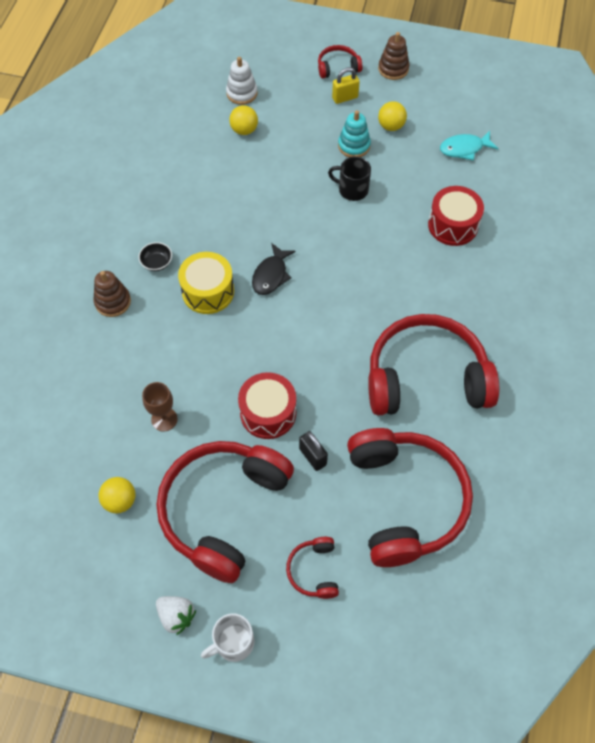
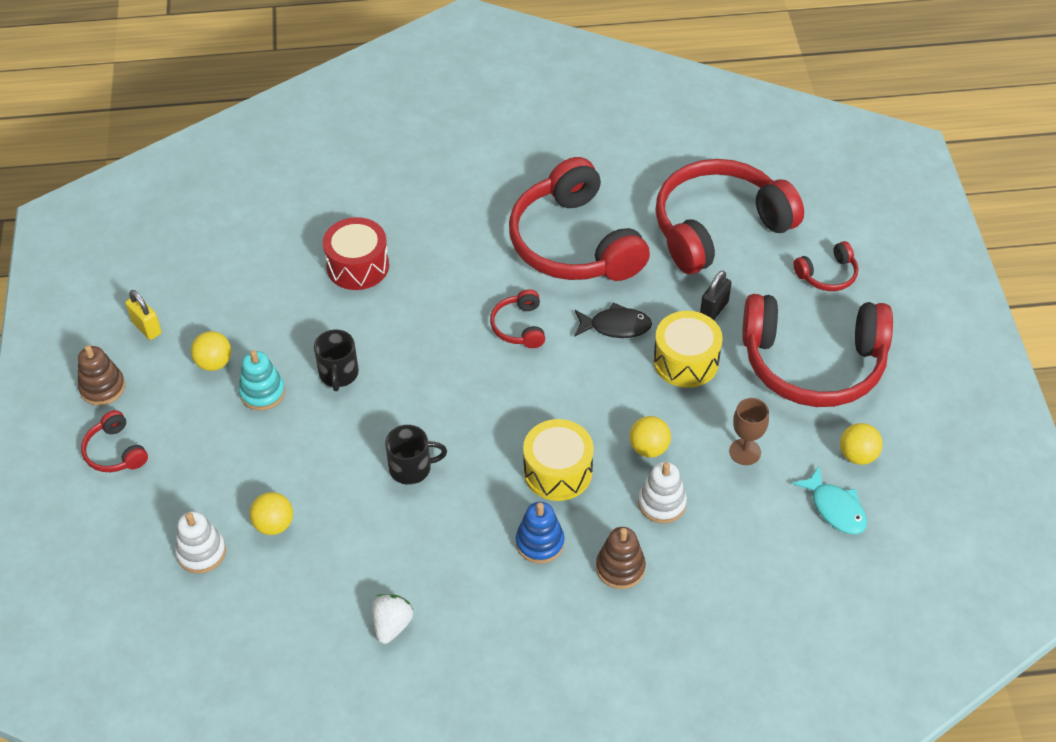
camera: 110 degrees left, 10 degrees down
black bowl [138,242,172,271] -> blue stacking toy [516,502,565,564]
white strawberry [156,596,196,635] -> white strawberry moved to [372,594,414,644]
white mug [201,613,254,662] -> none
red drum [238,372,296,439] -> yellow drum [653,311,723,388]
black fish [252,243,296,295] -> black fish moved to [574,302,652,338]
yellow padlock [332,67,360,104] -> yellow padlock moved to [125,290,162,340]
turquoise fish [440,131,498,161] -> turquoise fish moved to [792,467,867,534]
none -> black mug [385,425,447,485]
none -> red headphones [490,289,545,348]
none -> yellow ball [629,416,671,458]
none -> white stacking toy [638,462,687,523]

